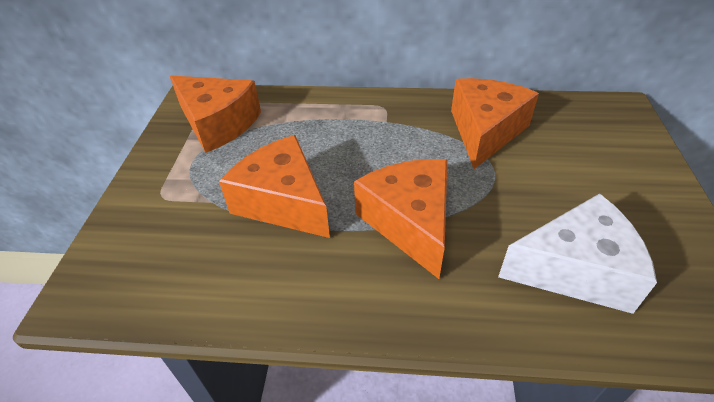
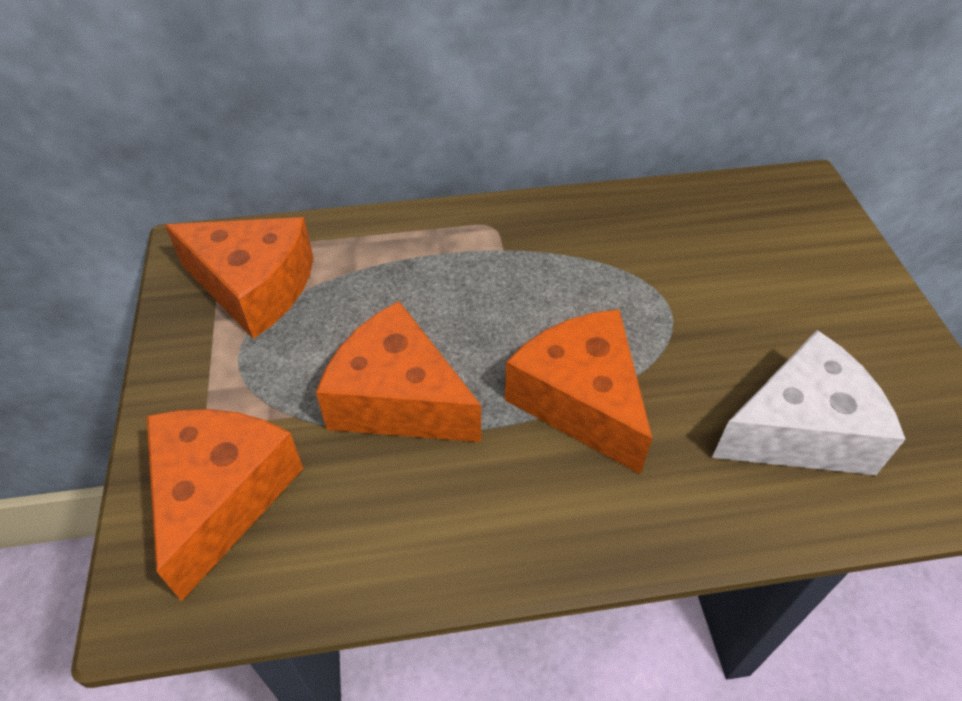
camera: 15 degrees left, 5 degrees up
orange cheese [451,78,539,169] -> orange cheese moved to [146,409,303,601]

